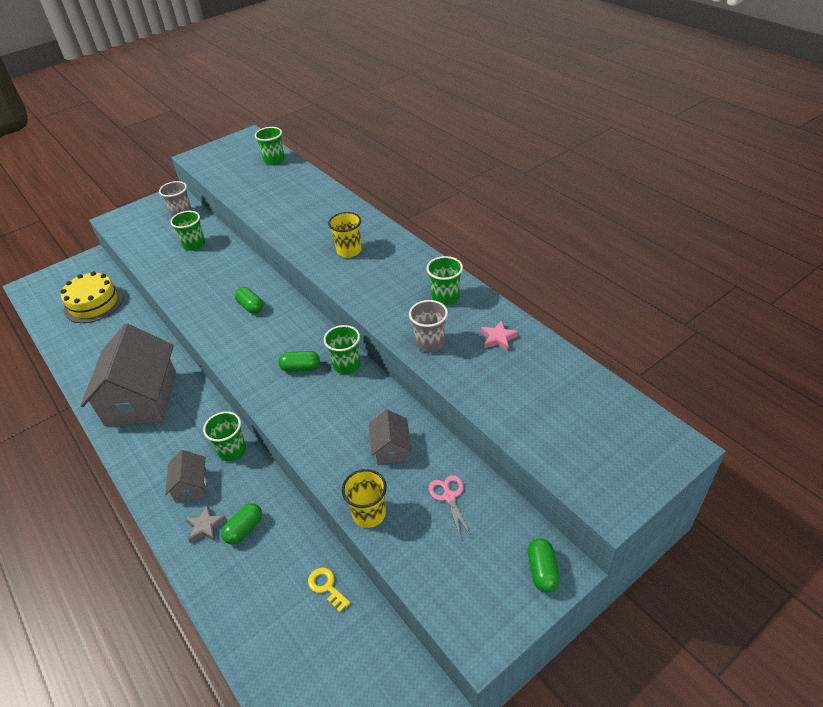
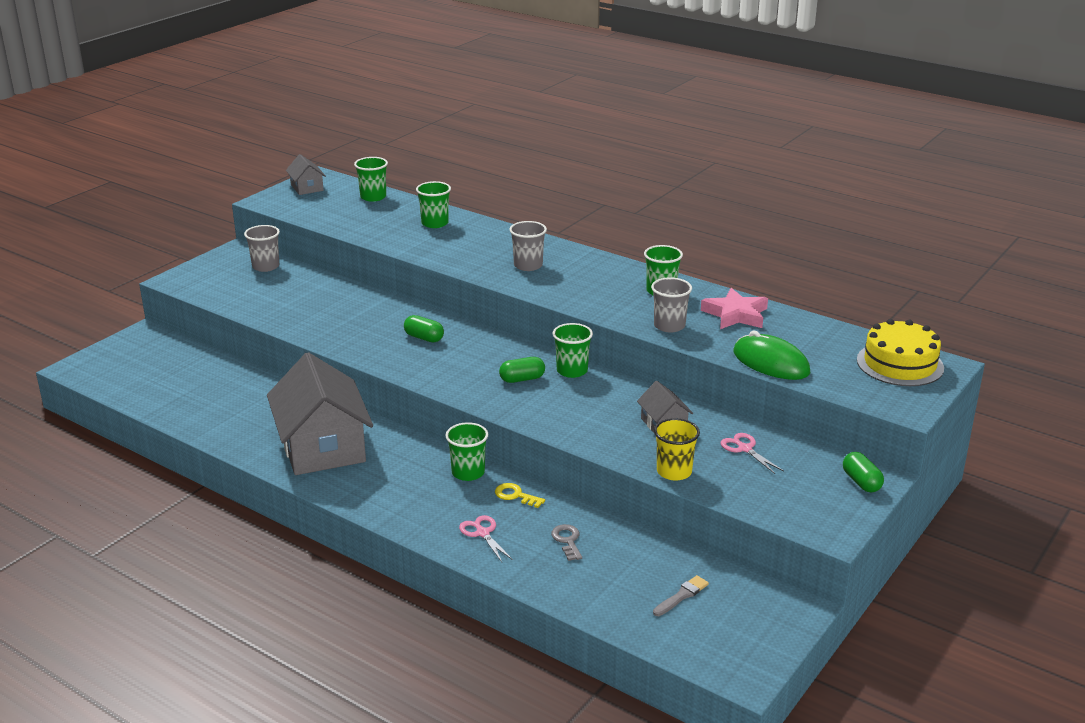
camera: 20 degrees left, 15 degrees down
yellow cake [61,272,124,323] -> yellow cake moved to [857,319,944,386]
grey house [165,450,207,502] -> grey house moved to [286,154,326,195]
green cup [170,211,205,251] -> green cup moved to [416,181,451,228]
grey star [185,505,227,543] -> pink scissors [459,515,513,562]
green capsule [221,503,262,544] -> none
yellow key [308,568,350,612] -> yellow key moved to [495,483,545,508]
yellow cup [328,212,362,257] -> grey cup [509,221,547,271]
pink star [481,320,519,351] -> pink star [701,288,768,329], size x1.69
none -> grey key [551,524,582,561]
none -> grey brush [653,575,709,616]
none -> green mouse [734,330,810,380]

